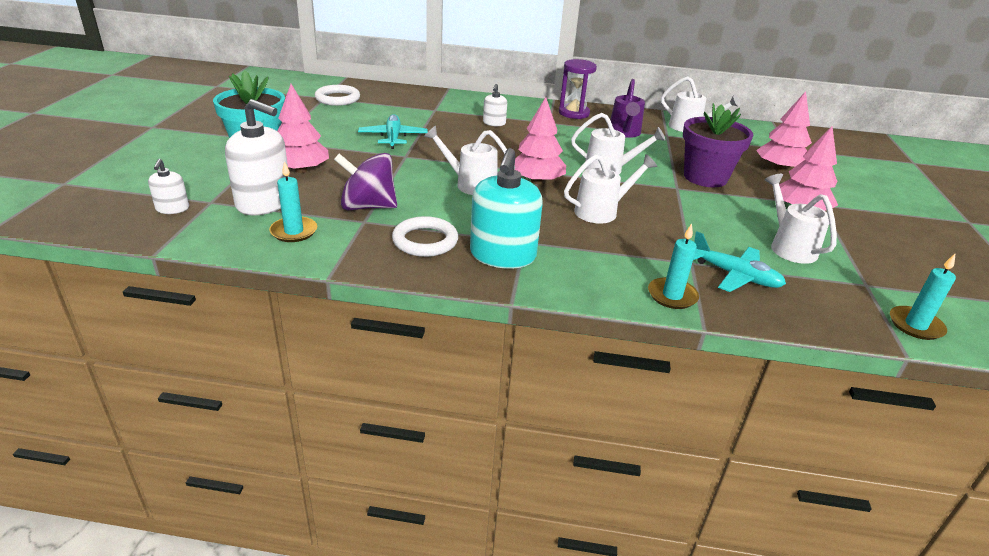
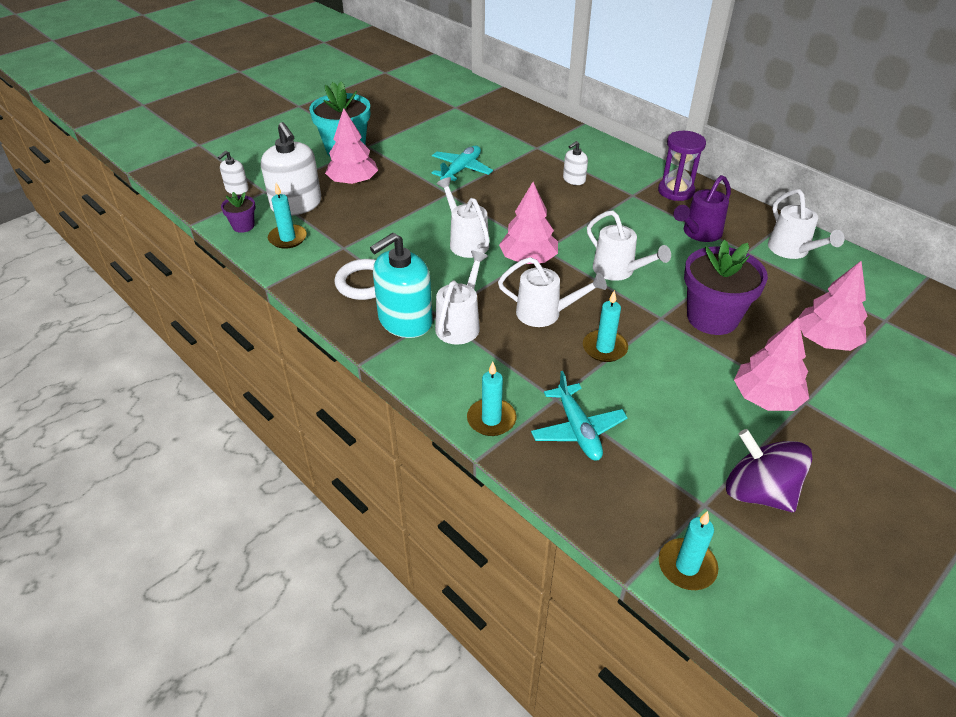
camera: 40 degrees right, 10 degrees up
white ring [315,85,360,106] -> none
purple spinning top [334,153,397,210] -> purple spinning top moved to [726,429,813,512]
white watering can [765,174,837,264] -> white watering can moved to [435,251,488,345]
none -> purple flower pot [221,192,255,233]
none -> turquoise candle [583,290,628,362]

